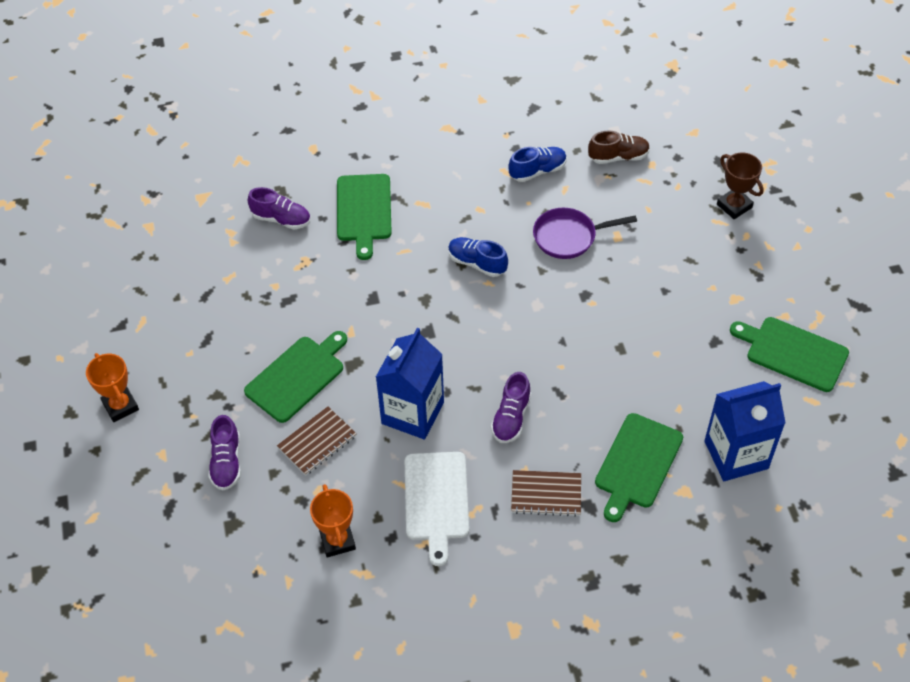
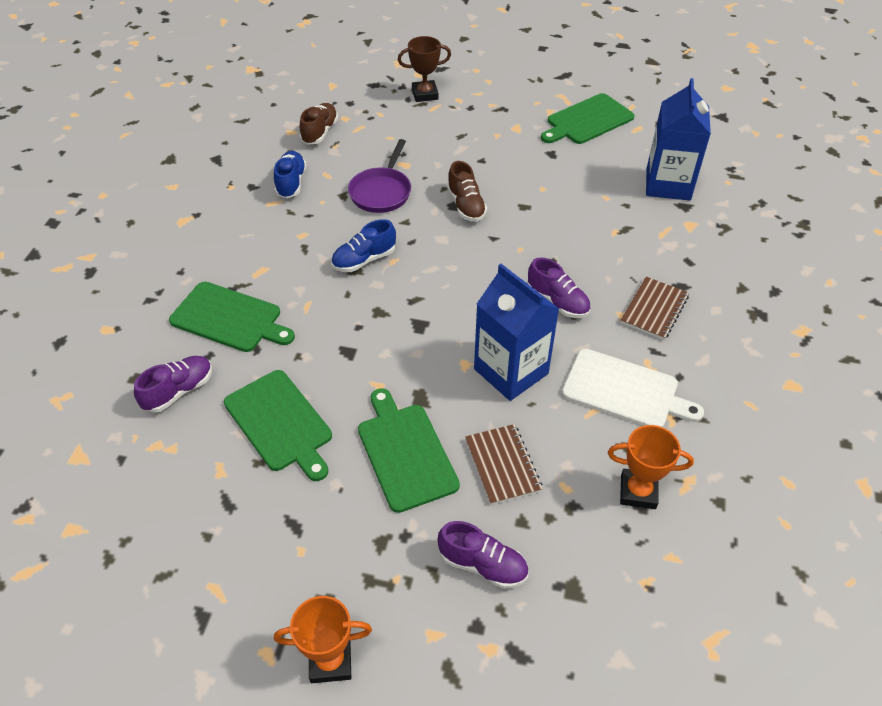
camera: 65 degrees left, 5 degrees down
green cutting board [595,413,683,522] -> green cutting board moved to [224,370,332,481]
none -> brown shoe [447,161,487,222]

